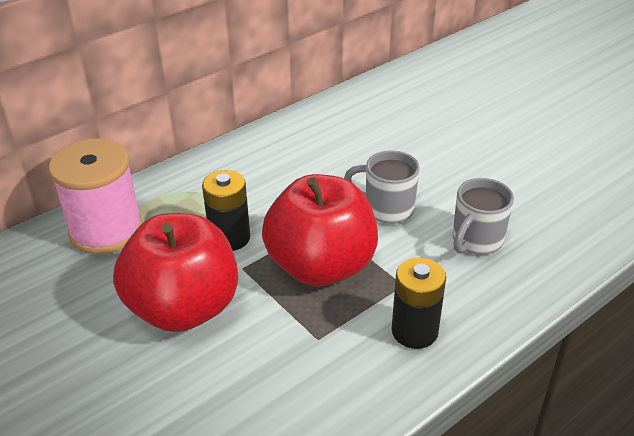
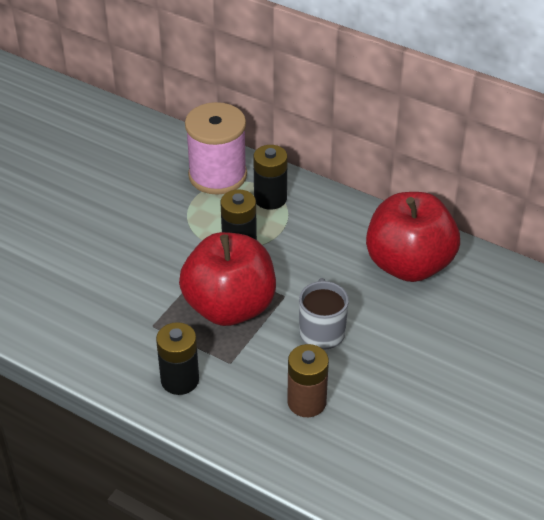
camera: 70 degrees right, 5 degrees up
red apple [113,213,238,332] -> red apple moved to [366,192,460,282]
grey mug [453,178,514,255] -> brown battery [287,344,329,417]
none -> black battery [253,145,288,210]

